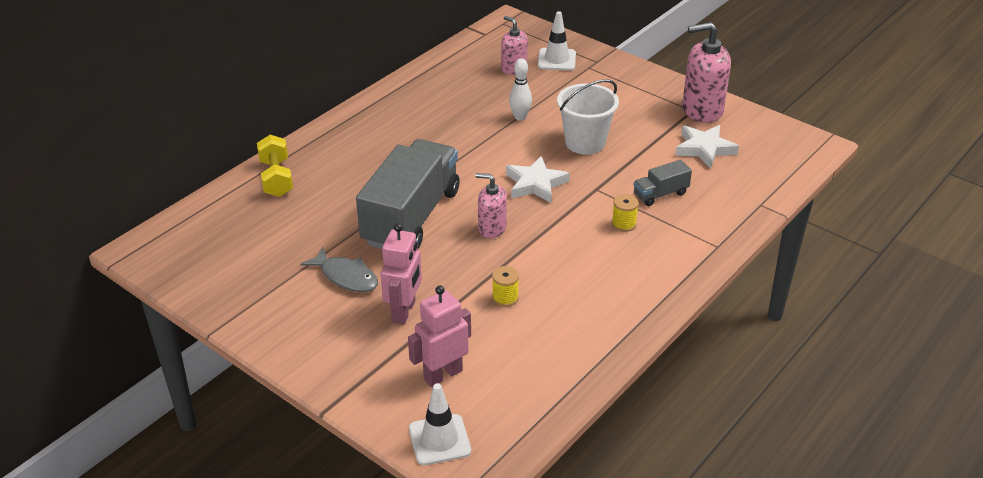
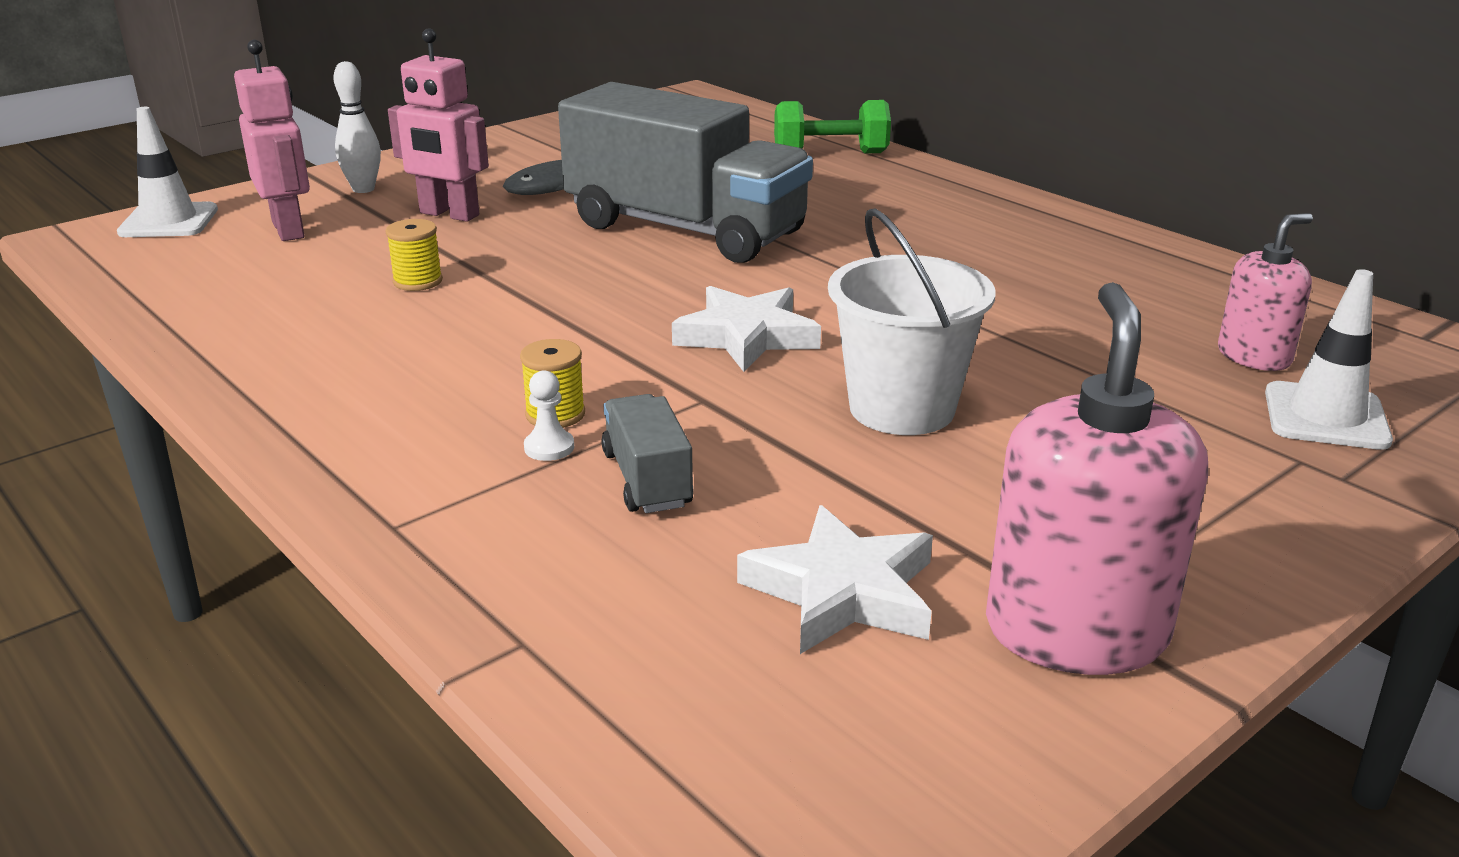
camera: 100 degrees right, 10 degrees down
yellow dumbbell [257,135,293,197] -> green dumbbell [774,100,891,153]
pink soap dispenser [475,173,507,238] -> none
white bowling pin [509,58,532,121] -> white bowling pin moved to [333,61,381,193]
none -> white pawn [524,370,574,461]

